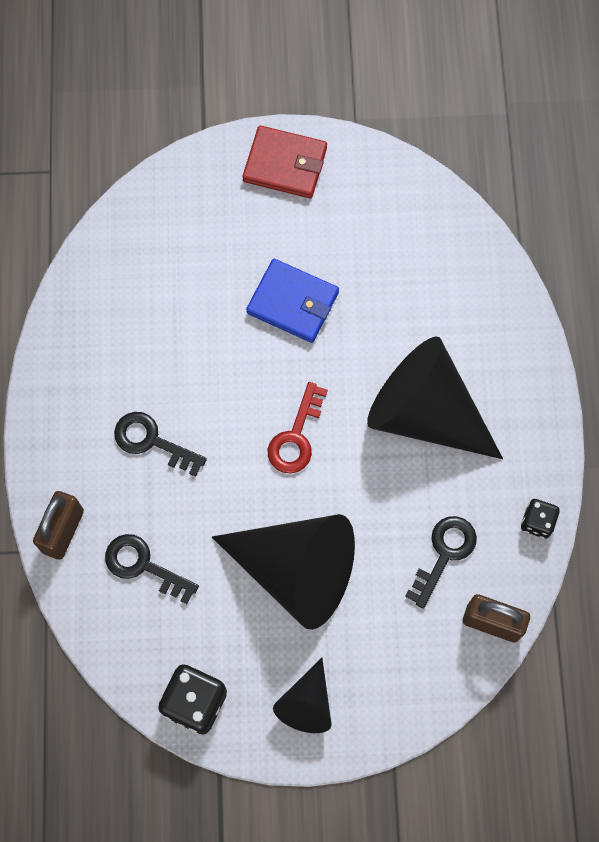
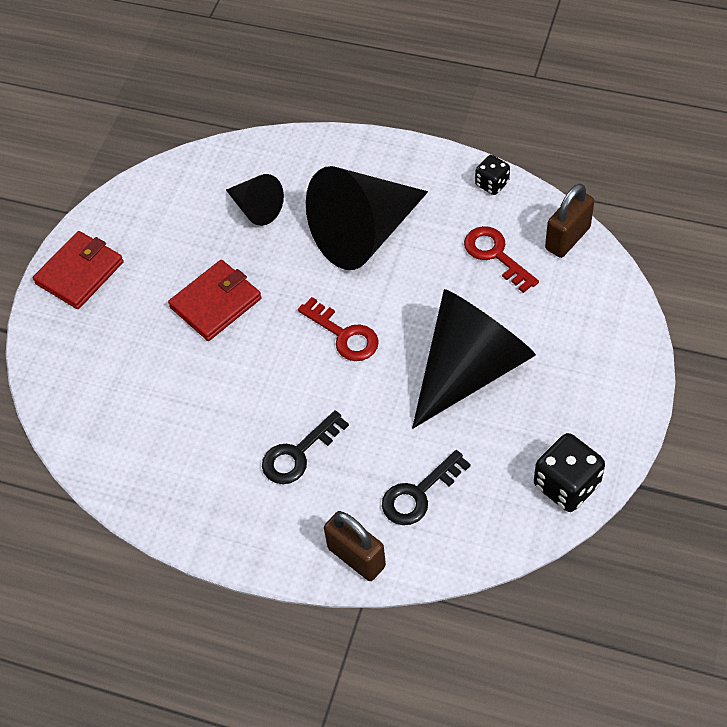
camera: 65 degrees left, 15 degrees down
blue wallet [246,259,339,343] -> red wallet [168,260,262,341]
black cone [273,658,332,733] -> black cone moved to [226,174,284,226]
black key [405,516,477,608] -> red key [464,226,539,293]

